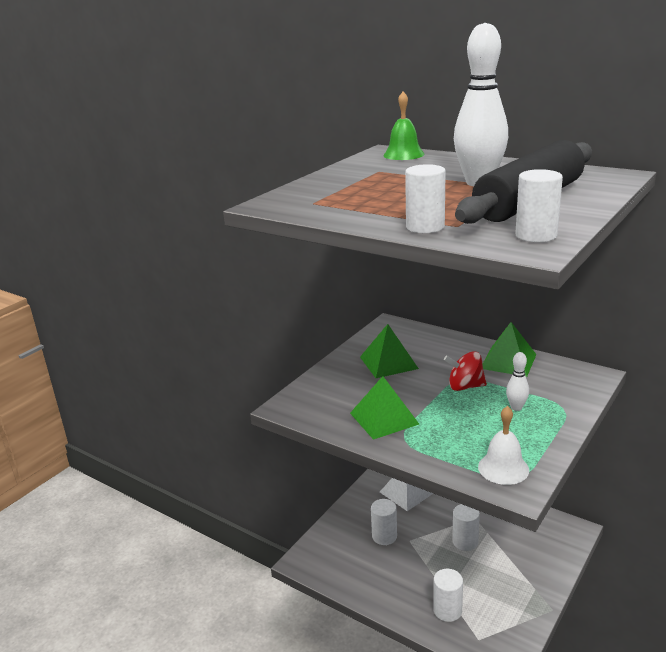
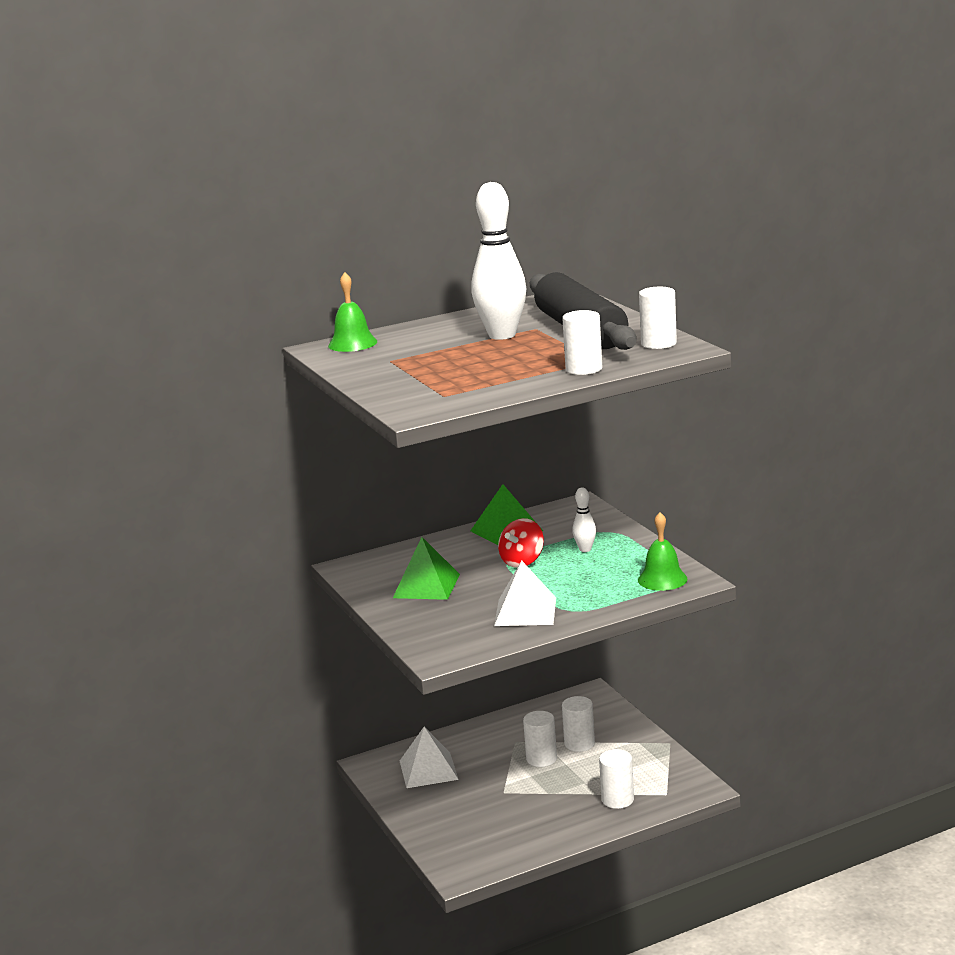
camera: 60 degrees left, 5 degrees down
green pyramid [350,376,419,440] -> white pyramid [494,561,556,626]
white cylinder [371,499,397,545] -> white cylinder moved to [562,696,595,752]
white bell [478,406,529,485] -> green bell [638,512,687,591]

